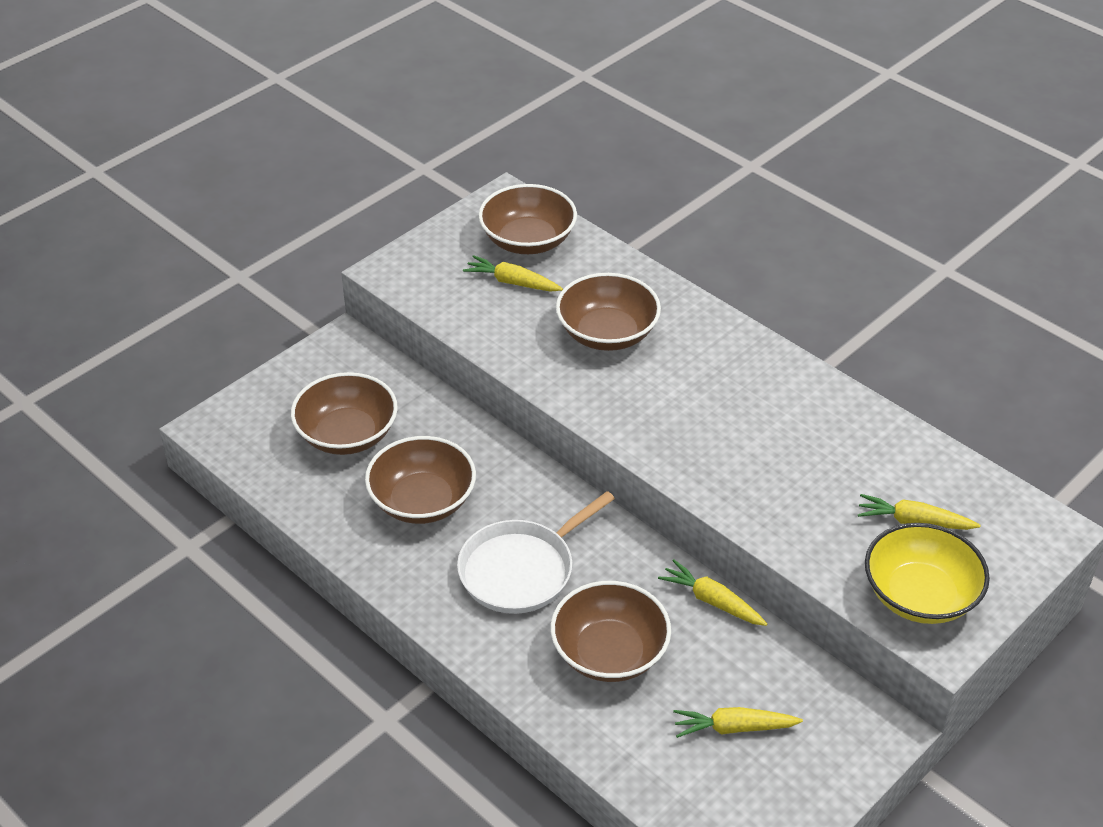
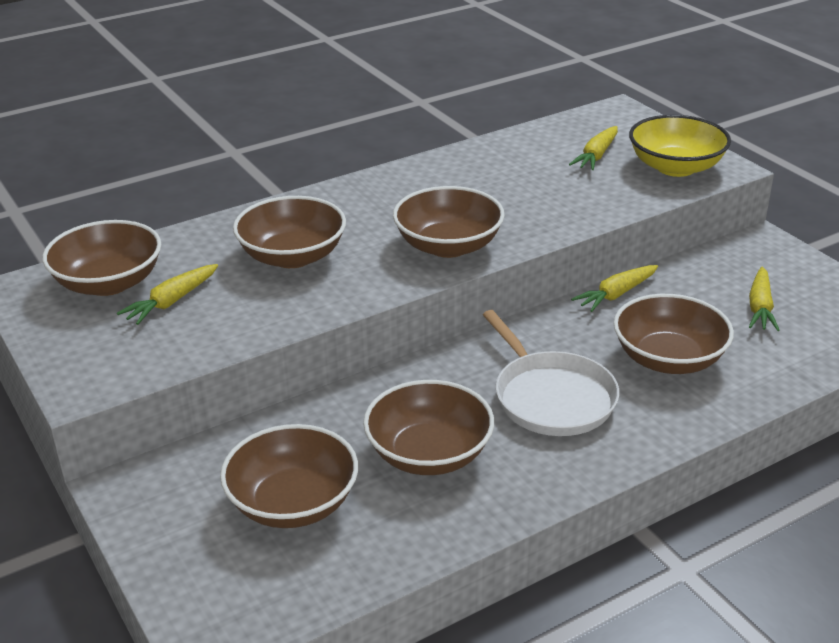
camera: 75 degrees left, 10 degrees down
none -> brown bowl [393,186,505,258]

